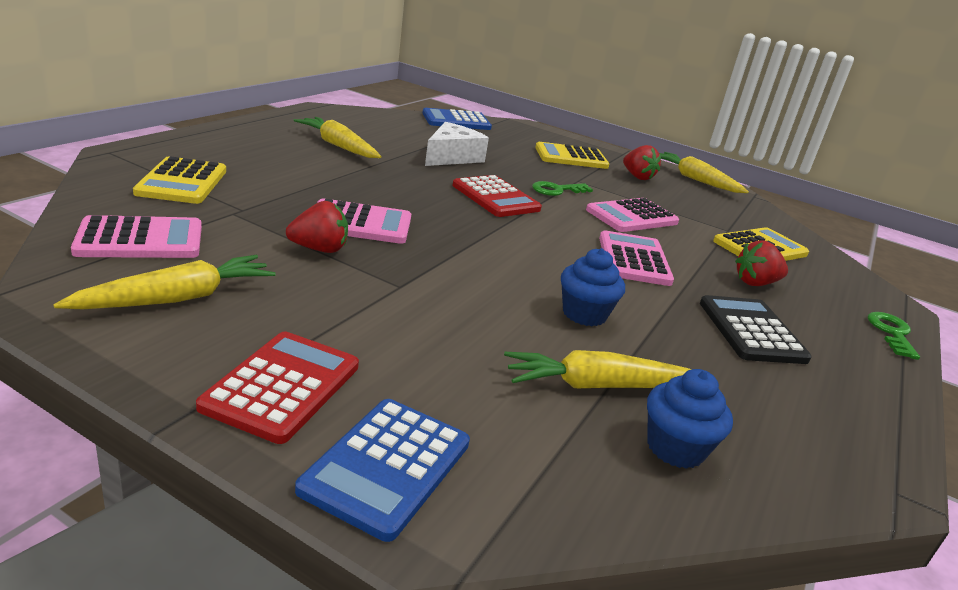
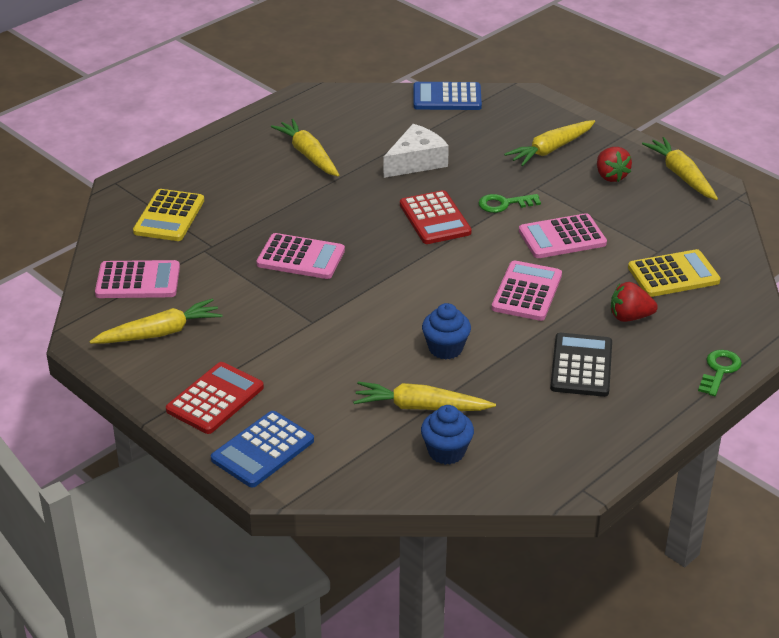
camera: 20 degrees right, 10 degrees up
red strawberry [286,201,348,253] -> none
yellow calculator [535,142,609,169] -> yellow carrot [504,120,595,166]

